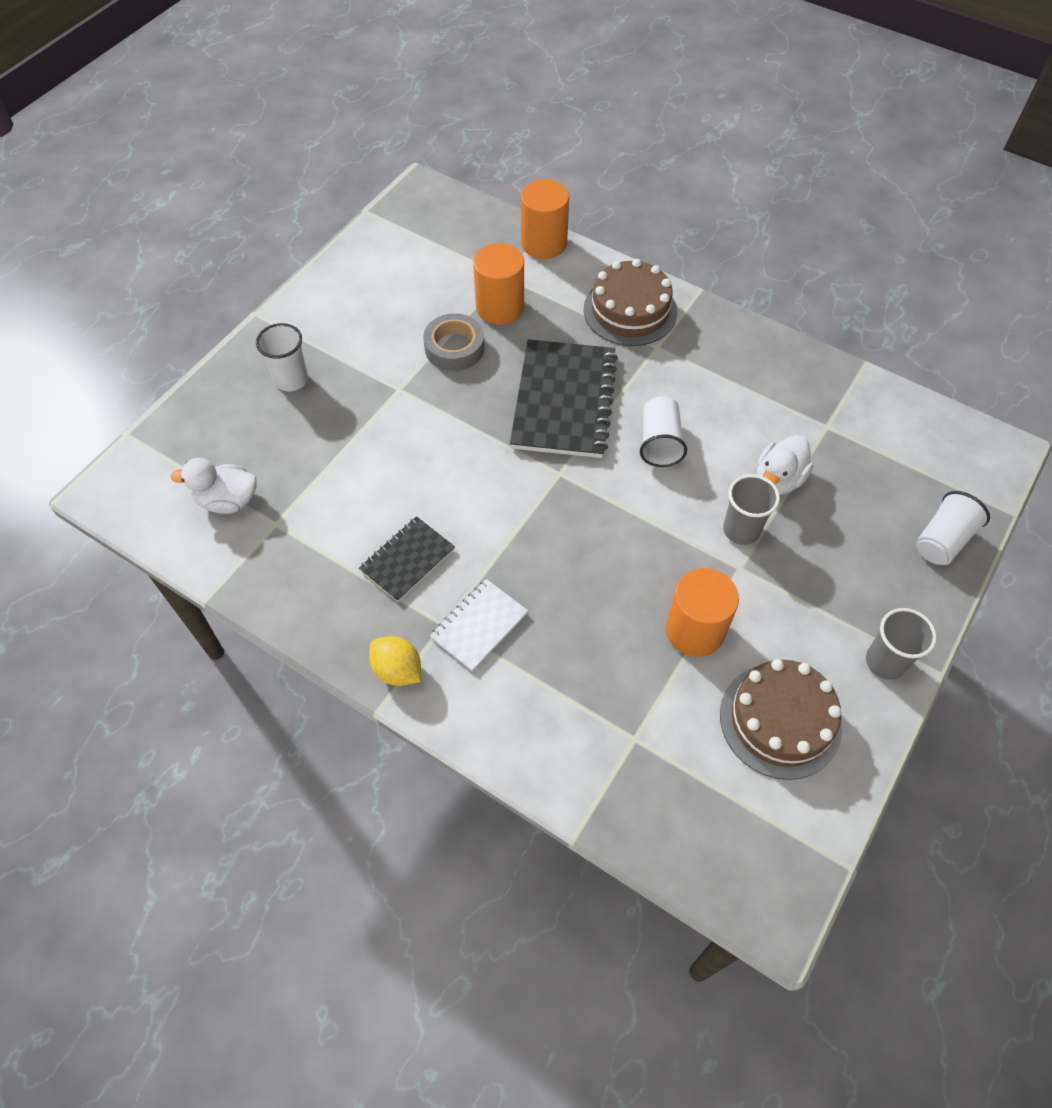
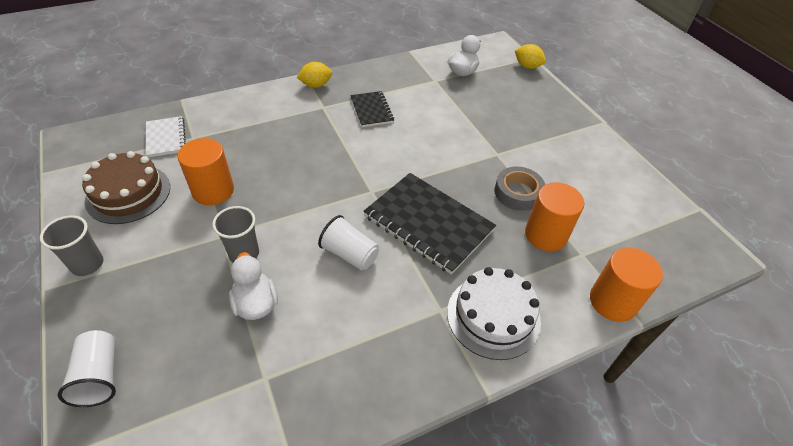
camera: 120 degrees right, 10 degrees down
white cup [256,323,308,391] -> none
white notebook [430,579,528,671] -> white notebook moved to [146,116,186,158]
brown cake [583,259,677,346] -> white cake [447,267,541,360]
none -> yellow lemon [515,44,546,69]

